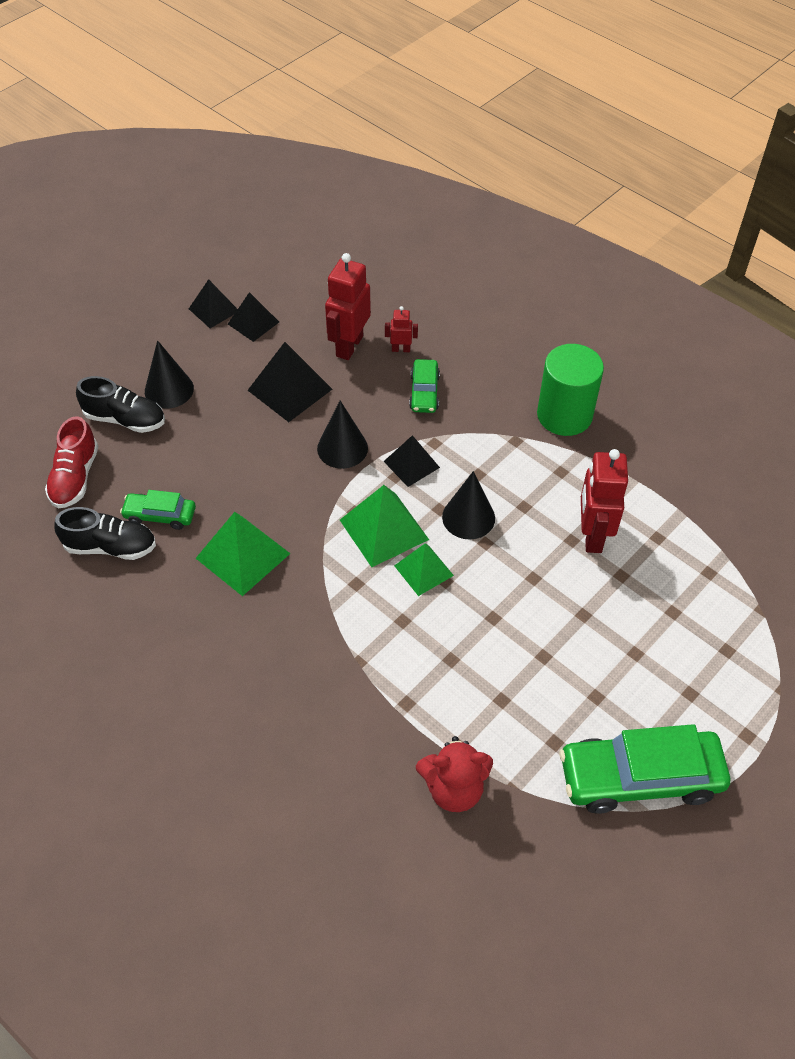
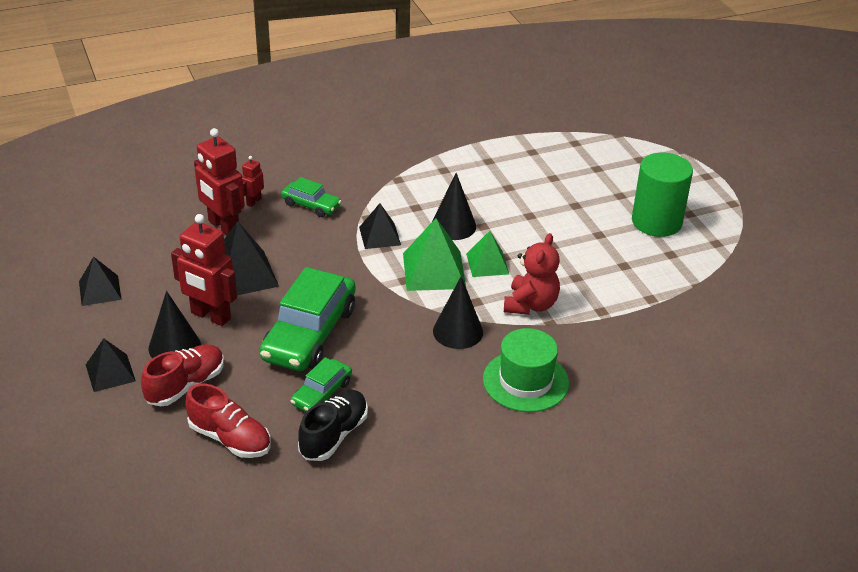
camera: 65 degrees left, 15 degrees down
black shoe [76,376,165,433] -> red shoe [141,344,224,406]
green pyramid [196,512,290,596] -> none
black pyramid [228,292,279,342] -> black pyramid moved to [86,339,136,392]
black cone [317,401,368,469] -> black cone moved to [433,277,483,349]
red teddy bear [416,736,493,812] -> red teddy bear moved to [504,233,560,315]
green cylinder [537,344,604,436] -> green cylinder moved to [632,153,693,237]
green car [560,724,730,814] -> green car moved to [259,267,356,371]
red robot [581,449,628,553] -> red robot moved to [171,214,237,326]
none -> green hat [483,328,569,412]

